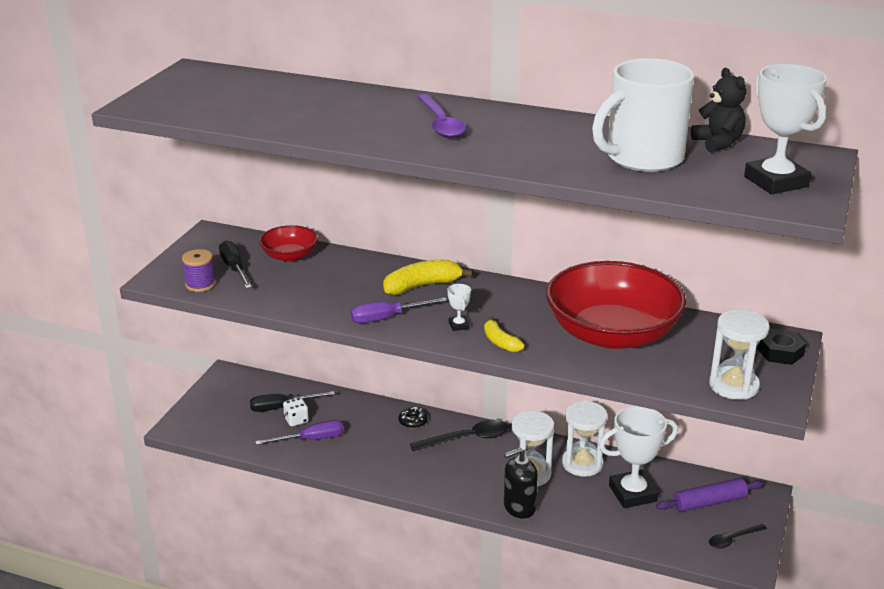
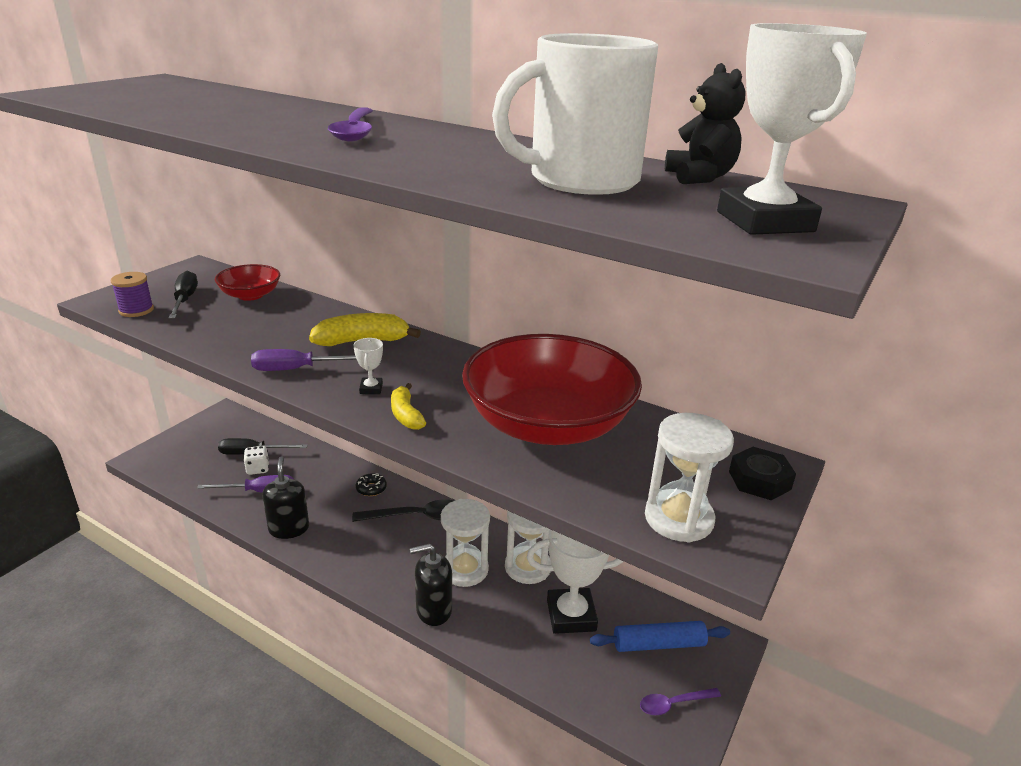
camera: 10 degrees right, 0 degrees up
purple rolling pin [656,478,764,512] -> blue rolling pin [590,621,730,652]
black spoon [709,524,767,549] -> purple spoon [640,688,721,715]
none -> black soap dispenser [262,456,309,539]

